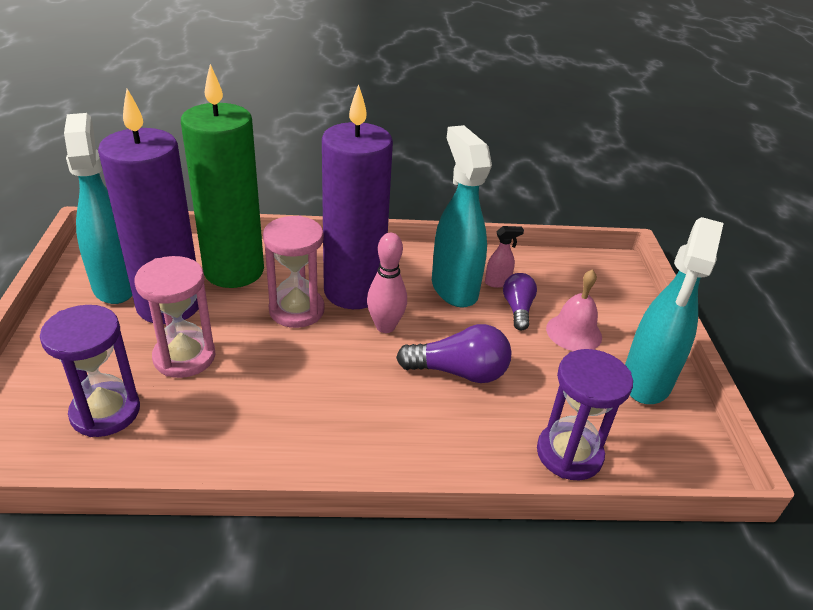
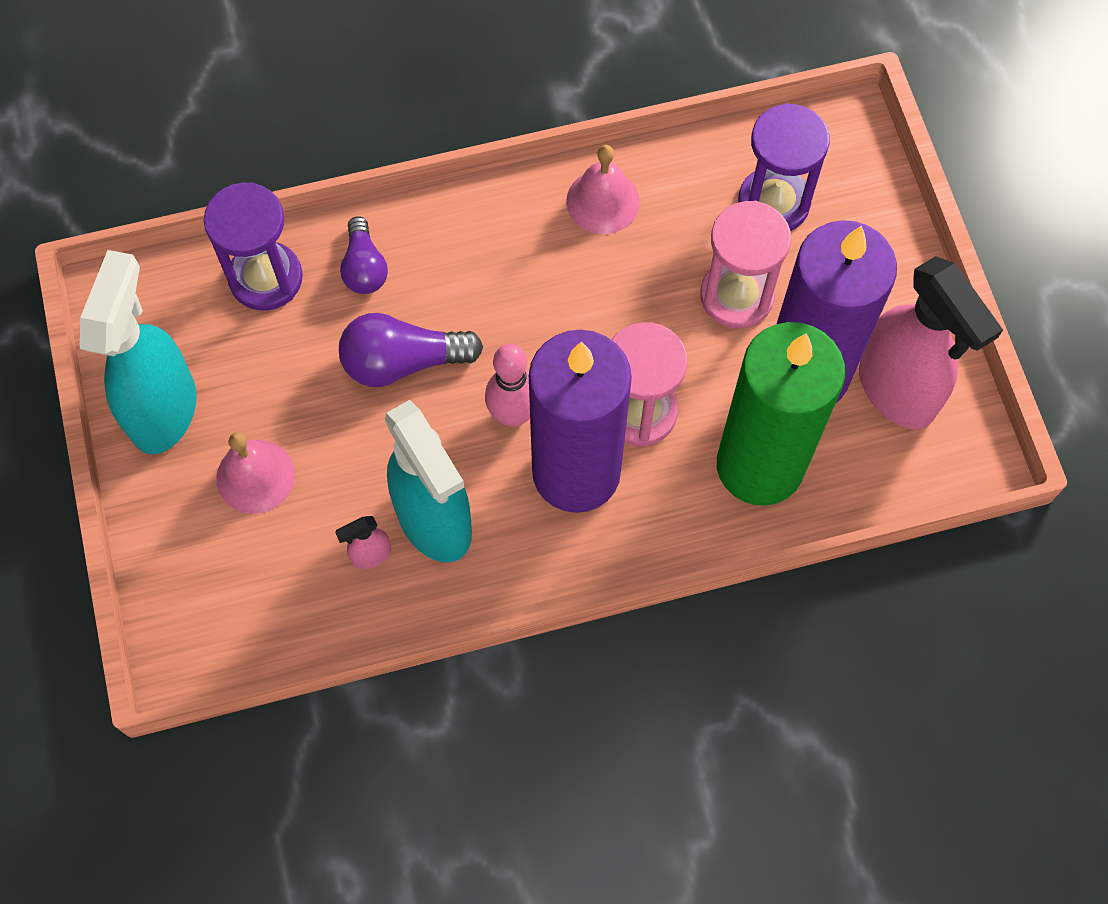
camera: 170 degrees right, 30 degrees up
turquoise spray bottle [64,113,132,304] -> pink spray bottle [859,256,1003,429]
purple light bulb [503,273,537,330] -> purple light bulb moved to [340,216,388,294]
none -> pink bell [566,145,640,234]

